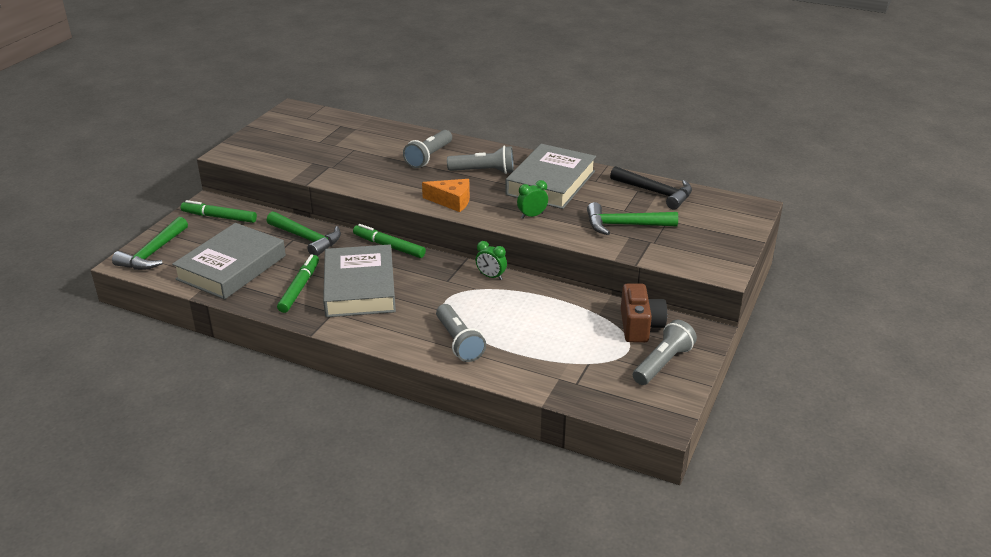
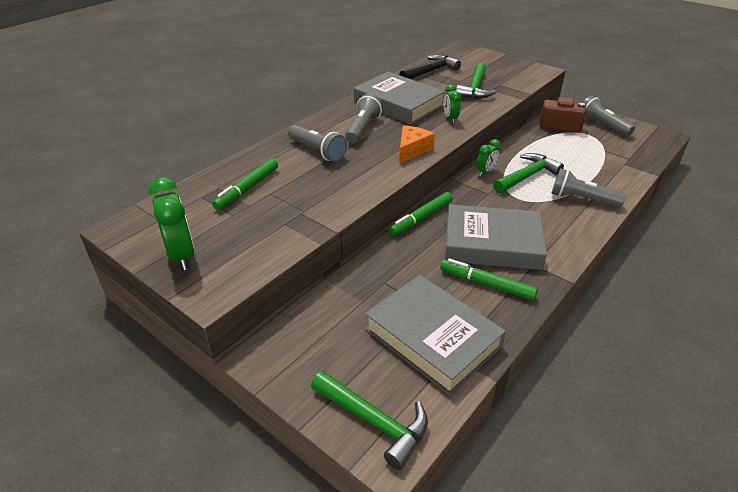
camera: 75 degrees left, 5 degrees up
green marker [181,200,257,223] -> green marker moved to [212,158,278,210]
green hammer [267,211,341,256] -> green hammer moved to [493,153,564,193]
grey flashlight [436,304,486,362] -> grey flashlight turned 150 degrees counterclockwise [551,168,626,207]
none -> green clock [148,177,195,270]

